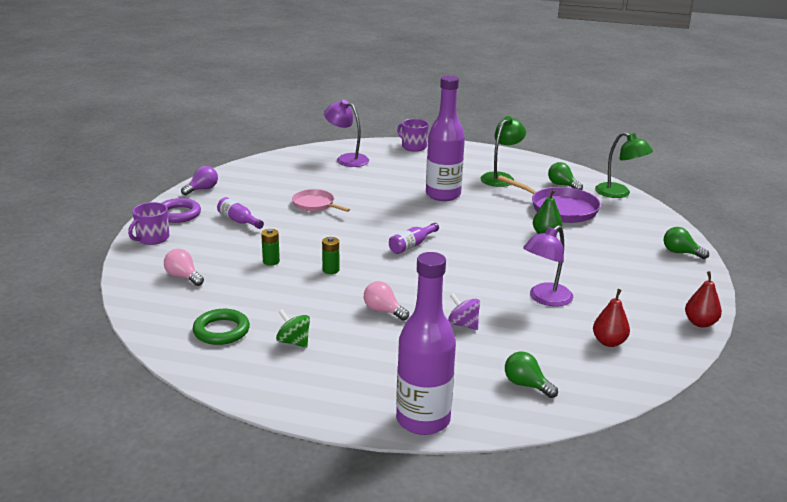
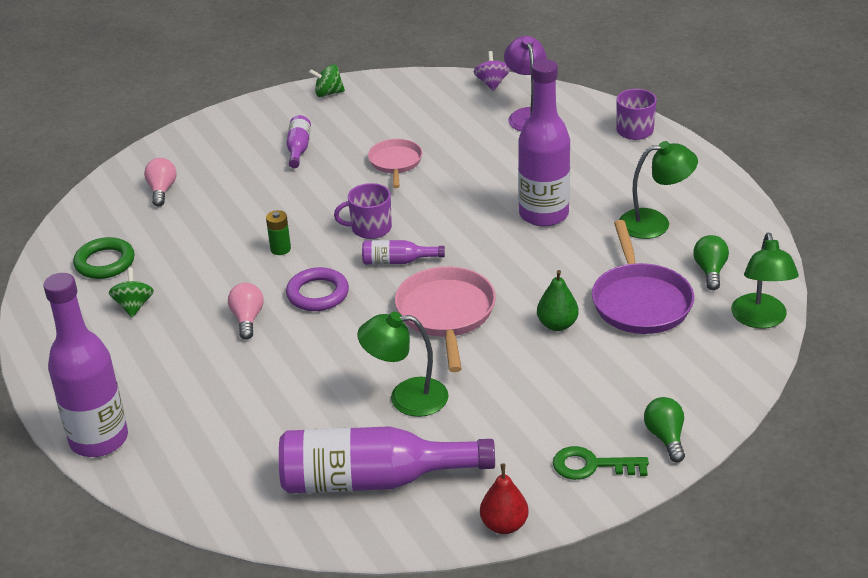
camera: 50 degrees right, 10 degrees up
purple mug [128,202,169,245] -> purple mug moved to [334,183,392,239]
purple ring [162,198,201,223] -> purple ring moved to [286,267,349,311]
purple light bulb [181,166,218,195] -> green spinning top [309,64,345,97]
green battery [261,229,280,266] -> none
purple spinning top [448,293,480,330] -> purple spinning top moved to [474,51,510,91]
green light bulb [505,352,558,398] -> none
purple lamp [523,225,573,307] -> green lamp [357,312,449,417]
red pear [593,289,630,347] -> purple bottle [279,426,495,493]
none -> pink pan [395,266,496,372]
none -> green key [553,446,649,480]

